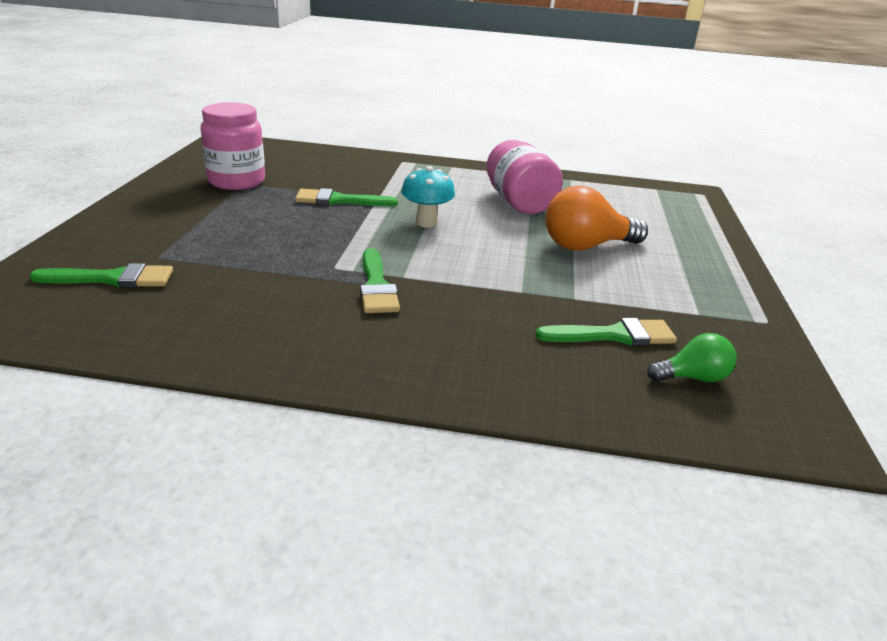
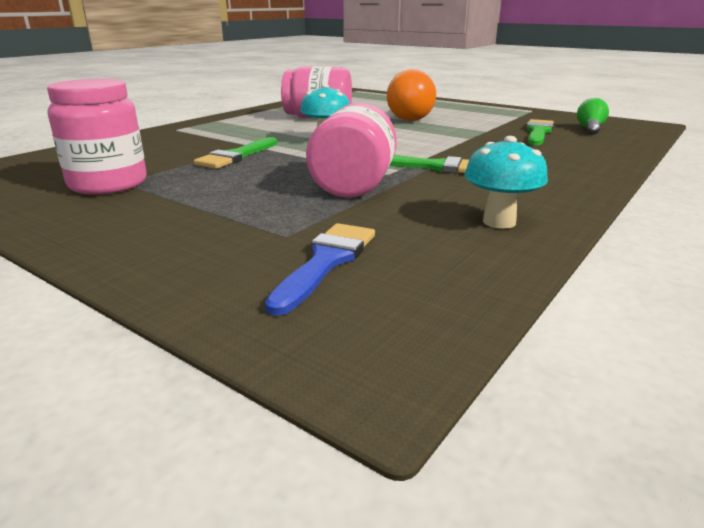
camera: 60 degrees left, 5 degrees down
green brush [30,263,173,288] -> blue brush [265,223,375,316]
none -> pink jar [306,103,397,198]
none -> turquoise mushroom [464,136,548,229]

